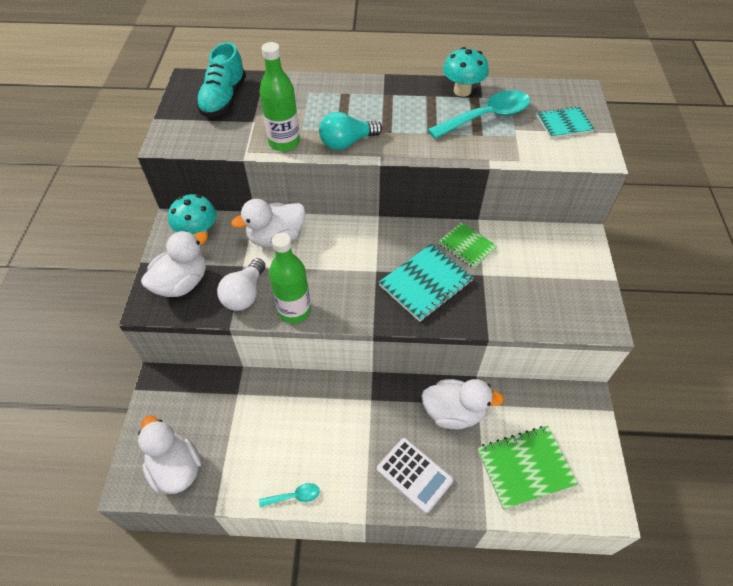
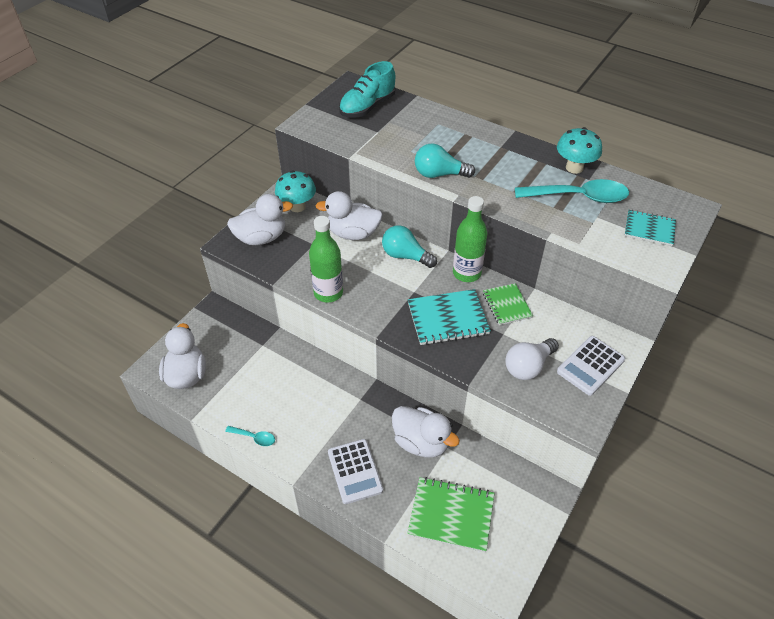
camera: 30 degrees right, 5 degrees down
white light bulb [217,258,266,311] -> white light bulb moved to [505,338,559,380]
green bottle [260,42,300,152] -> green bottle moved to [453,196,487,282]
none -> turquoise light bulb [382,225,437,268]
none -> white calculator [557,336,625,396]

